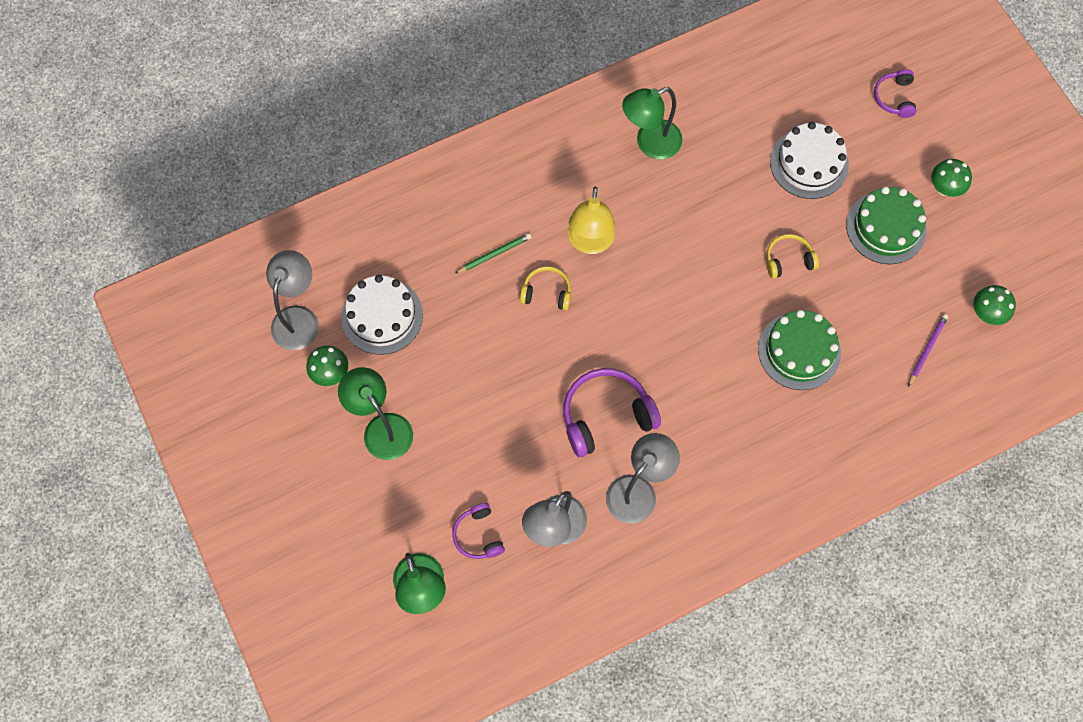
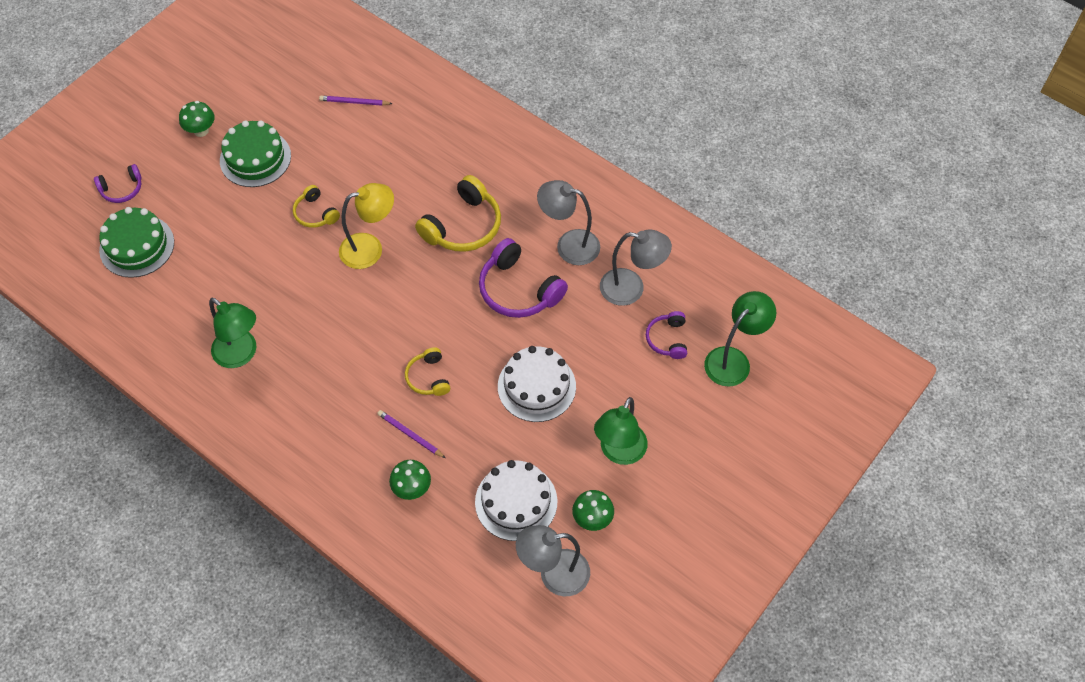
camera: 115 degrees left, 10 degrees down
purple headphones [452,503,505,559] -> purple headphones turned 135 degrees clockwise [646,311,687,359]
green pencil [455,233,532,273] -> purple pencil [377,410,446,458]
yellow lamp [568,186,615,254] -> yellow lamp moved to [339,183,394,269]
green cake [758,310,841,390] -> green cake moved to [99,207,174,278]
white cake [770,122,849,199] -> white cake moved to [498,346,576,422]
green mushroom [973,285,1016,325] -> green mushroom moved to [389,460,431,500]
none -> yellow headphones [415,175,501,252]

